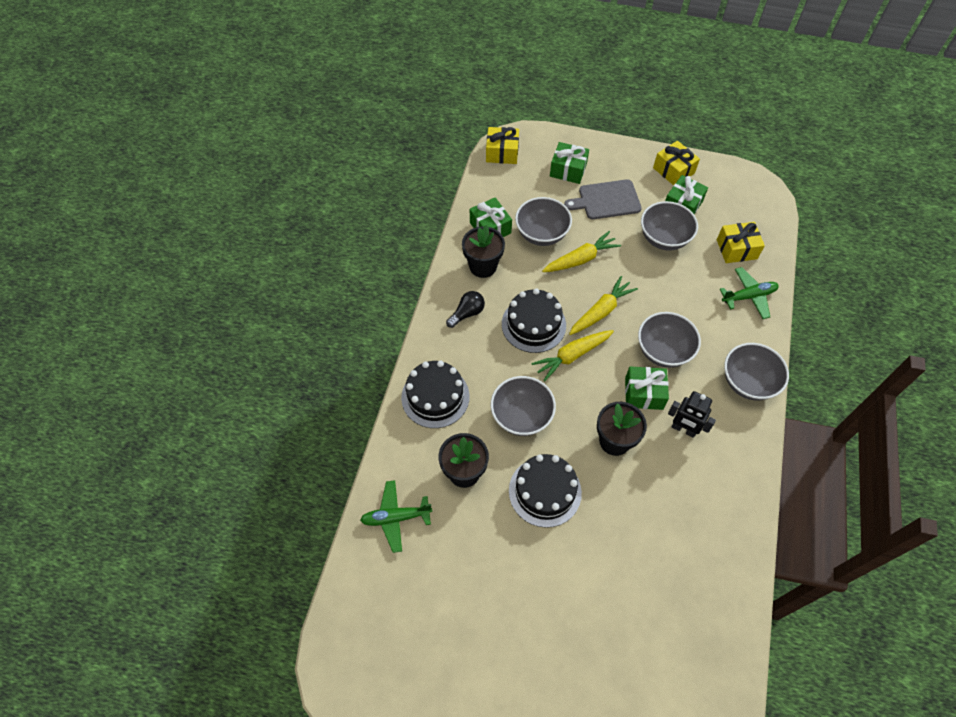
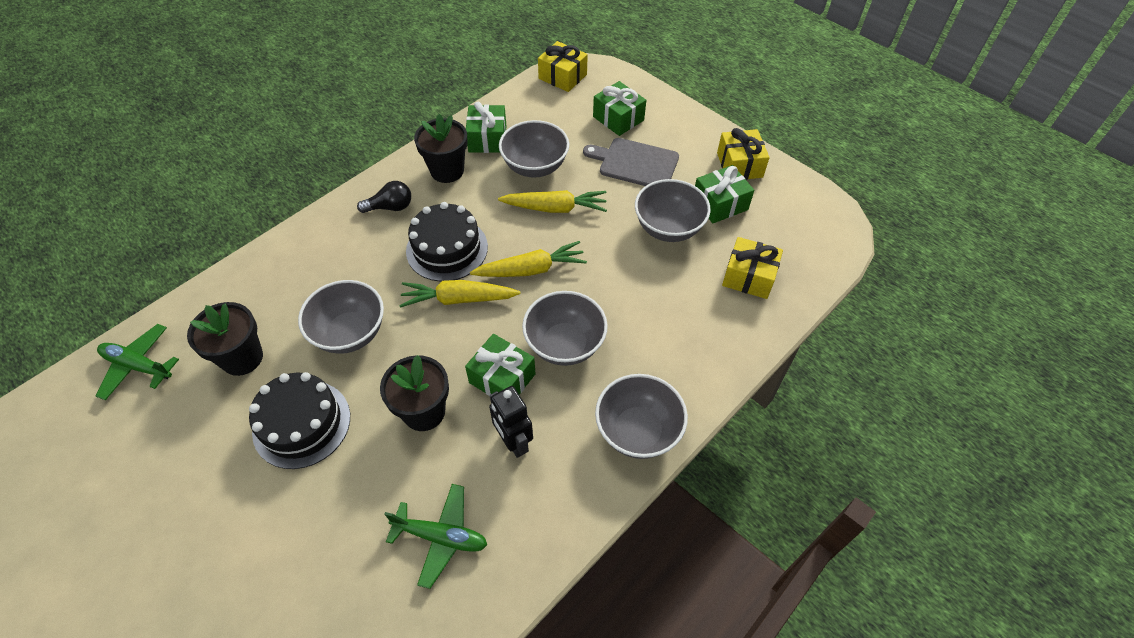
camera: 30 degrees right, 5 degrees down
black cake [401,360,470,428] -> none
green plane [720,267,779,319] -> green plane moved to [384,484,487,589]

